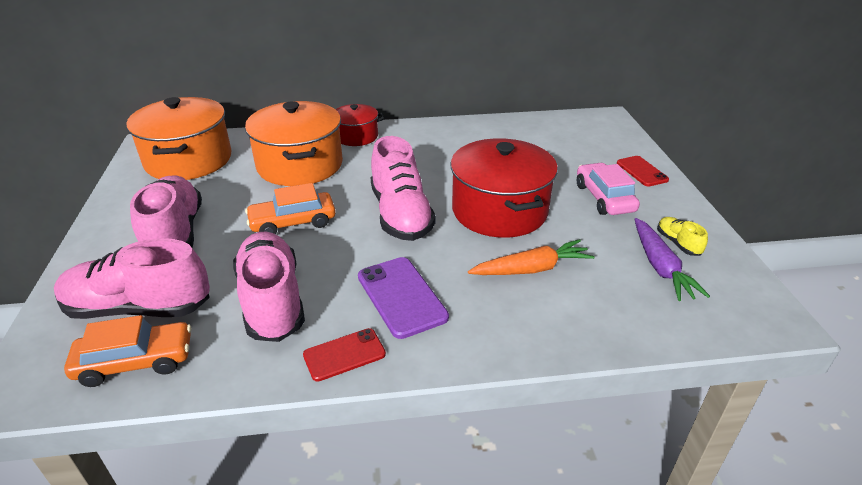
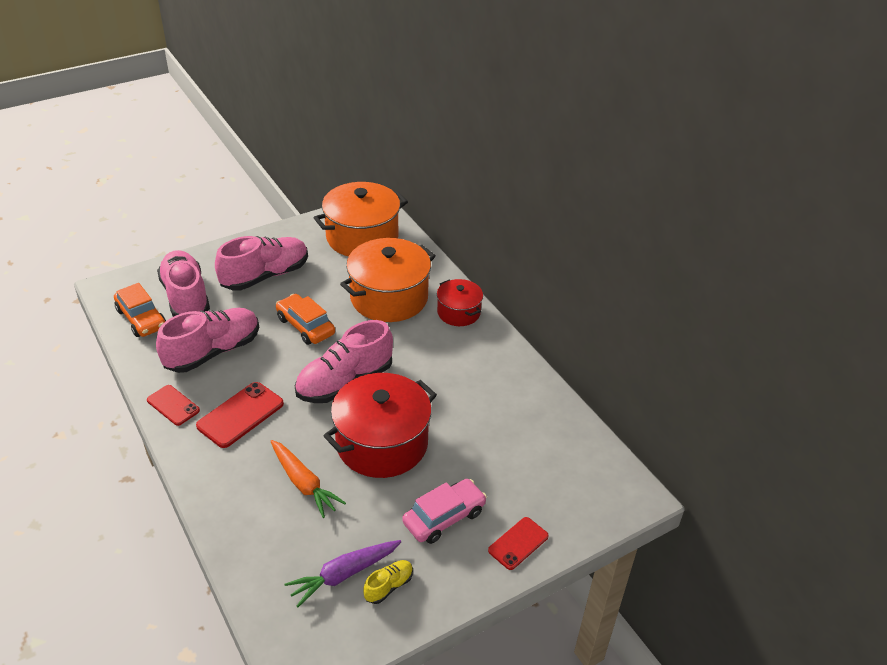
camera: 65 degrees right, 5 degrees up
purple phone [358,257,449,339] -> red phone [196,382,284,448]

